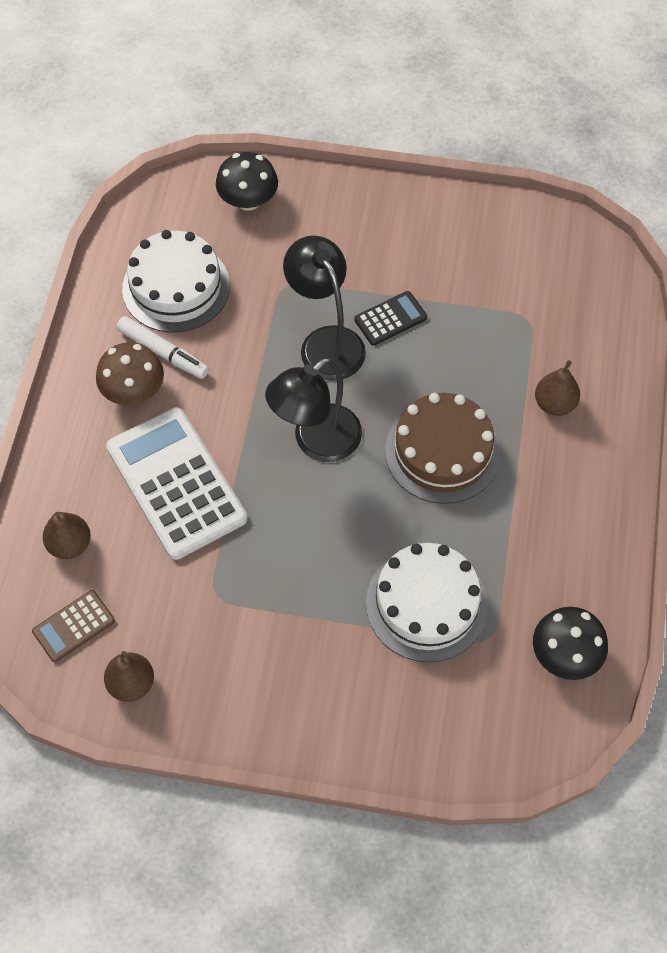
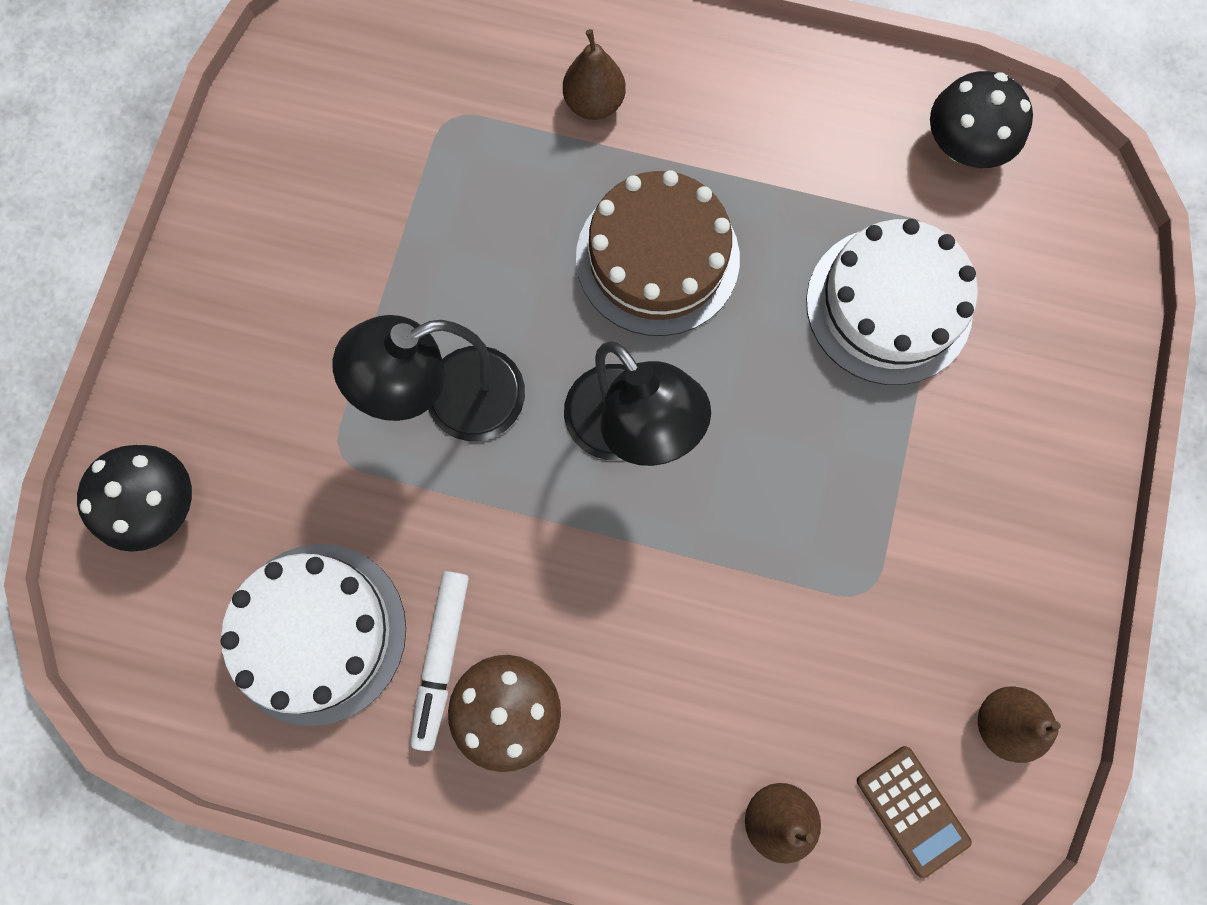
camera: 85 degrees left, 15 degrees up
white calculator [106,407,247,560] -> none
white marker [117,316,209,379] -> white marker turned 150 degrees clockwise [411,571,469,751]
black calculator [354,291,427,346] -> none

